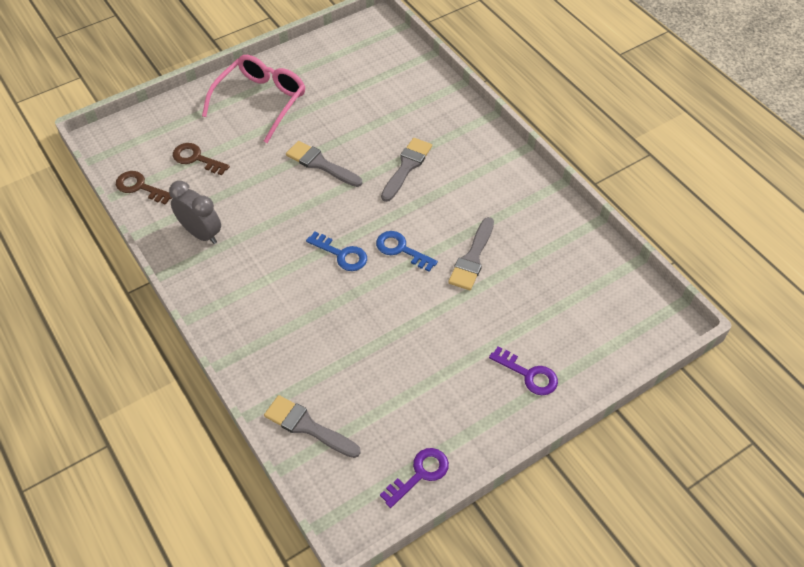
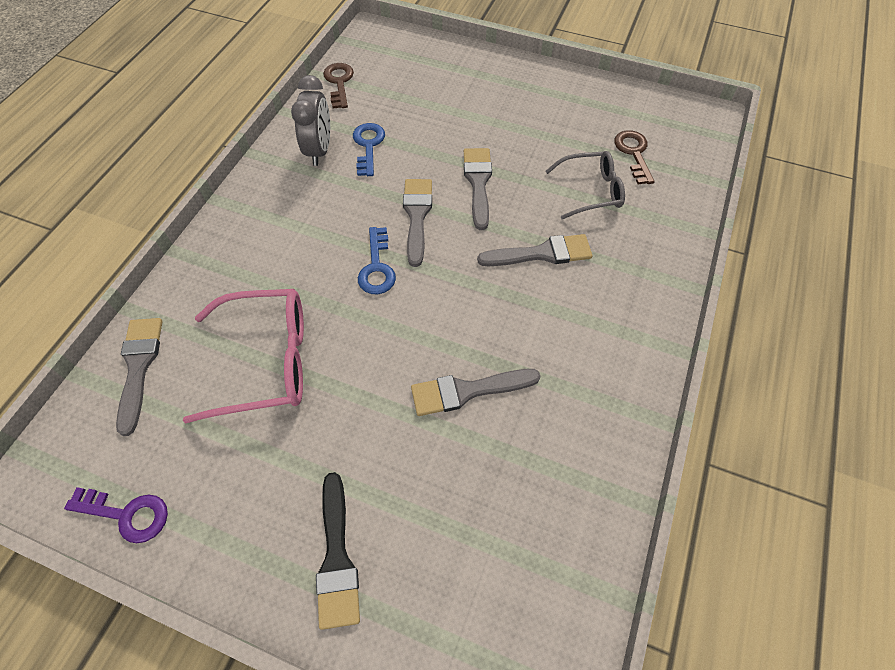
camera: 55 degrees right, 5 degrees up
brown key [173,143,230,175] -> brown key moved to [614,130,655,184]
pink glasses [202,55,305,143] -> pink glasses moved to [183,289,304,424]
blue key [376,231,438,272] -> blue key moved to [353,123,385,176]
purple key [489,346,558,395] -> black brush [316,472,360,630]
none -> grey brush [403,179,432,267]
none -> grey glasses [546,151,625,219]

